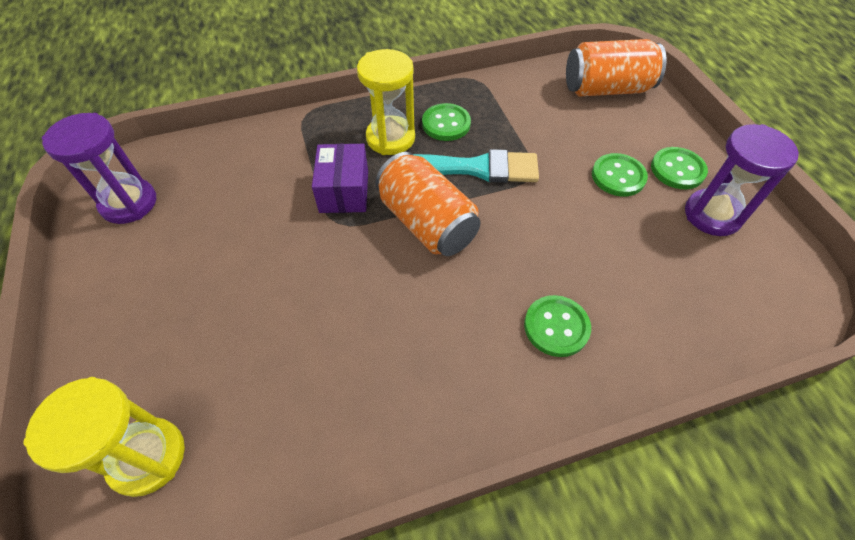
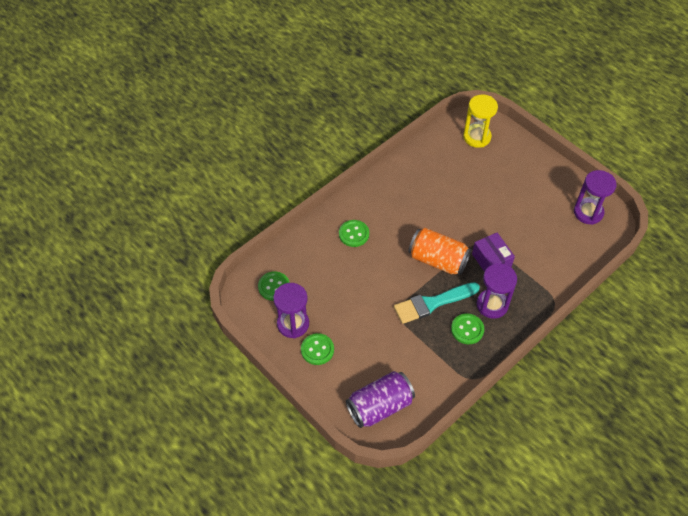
camera: 155 degrees right, 0 degrees up
yellow hourglass [357,49,415,155] -> purple hourglass [477,263,517,319]
orange can [566,39,667,97] -> purple can [346,371,415,428]
green button [592,153,648,197] -> green button moved to [258,271,290,301]

